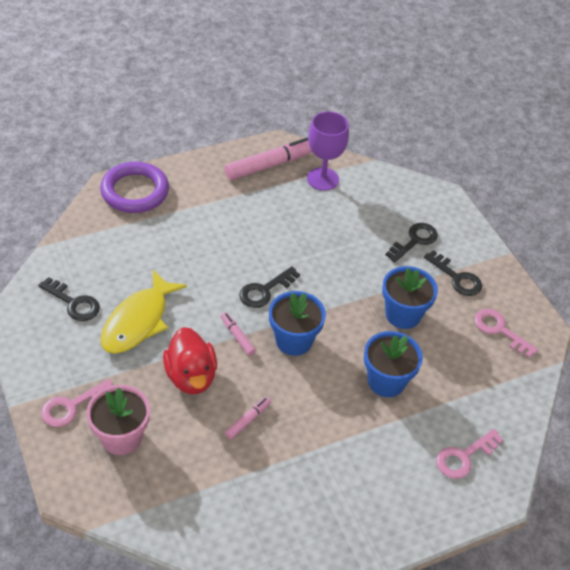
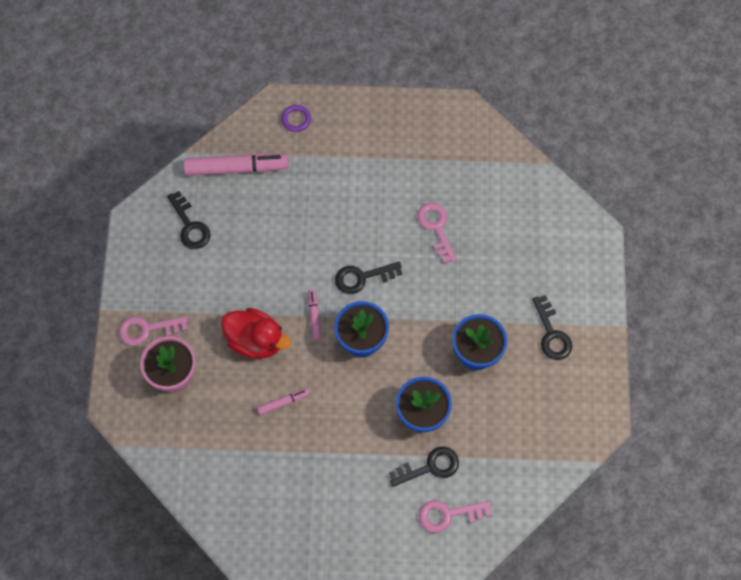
camera: 30 degrees right, 20 degrees up
purple ring [100,162,169,213] -> purple ring [281,105,311,132], size x0.43
yellow fish [100,270,187,354] -> none
red duck [163,327,217,394] -> red duck turned 75 degrees counterclockwise [221,308,291,359]
pink marker [225,138,312,180] -> pink marker moved to [184,153,289,176]
purple goblet [307,111,349,191] -> none
black key [386,223,438,263] -> black key moved to [389,447,459,487]
pink key [474,309,538,358] -> pink key moved to [417,202,457,263]

